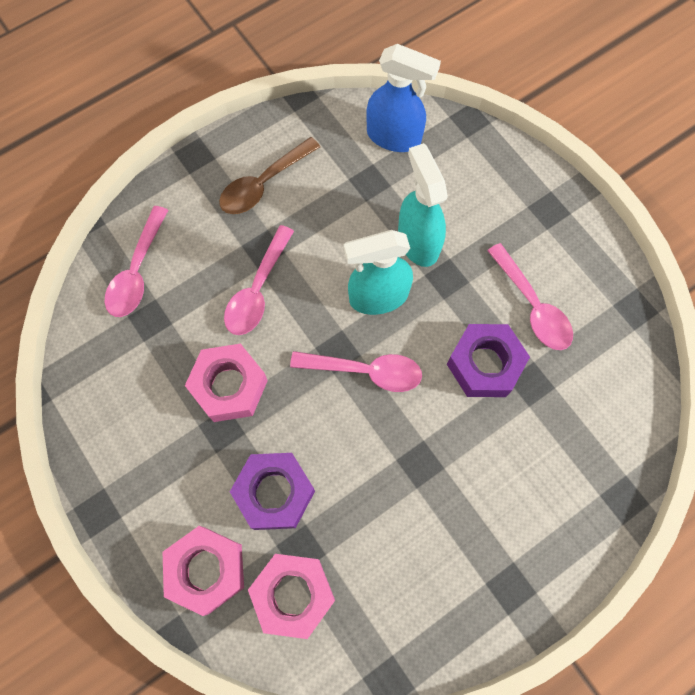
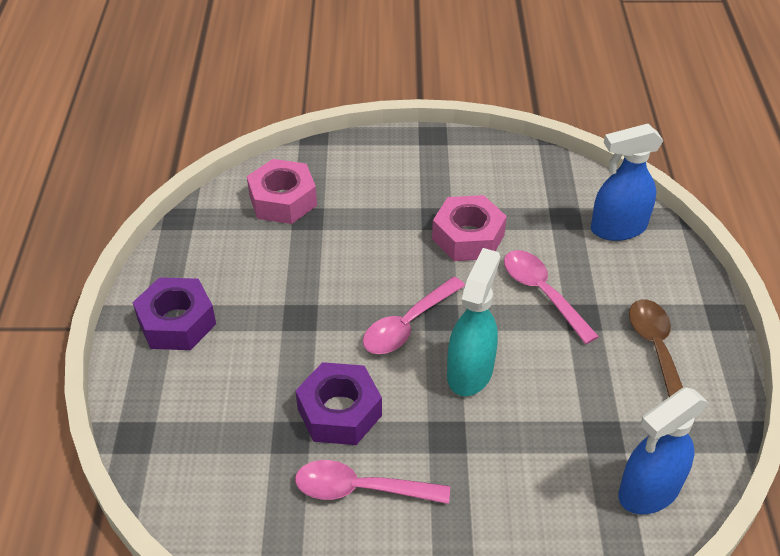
camera: 125 degrees right, 25 degrees down
pink spoon [105,206,168,317] -> blue spray bottle [591,124,664,241]
pink nut [163,526,244,616] -> none
purple nut [230,453,315,530] -> purple nut moved to [132,277,216,350]
turquoise spray bottle [398,143,448,267] -> none

